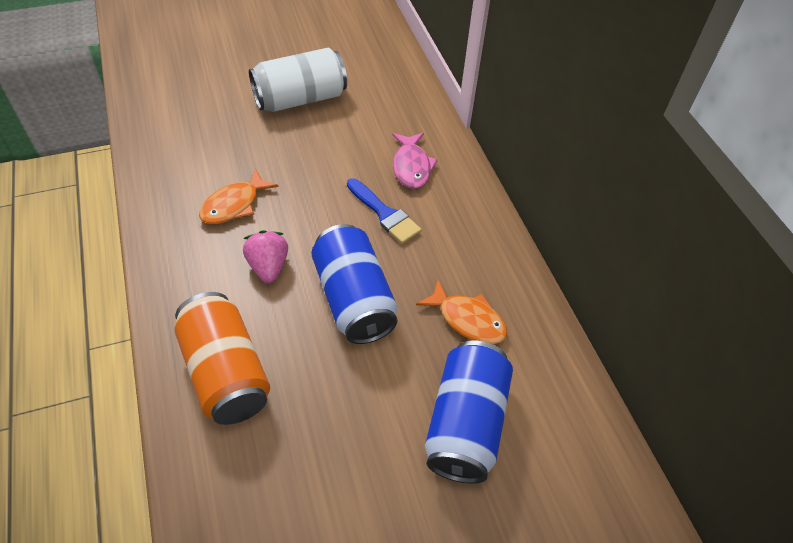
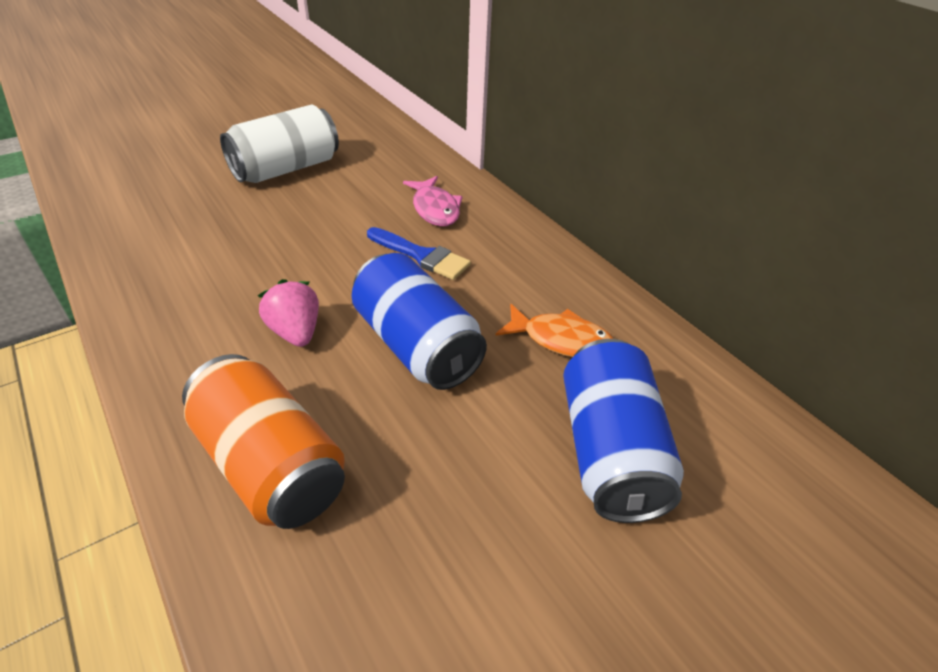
camera: 15 degrees left, 10 degrees down
orange fish [199,168,278,224] -> none

